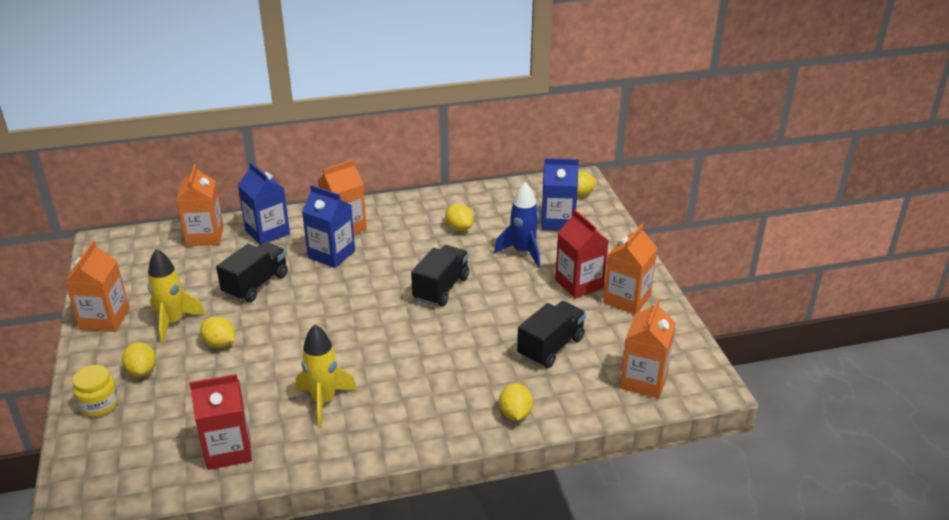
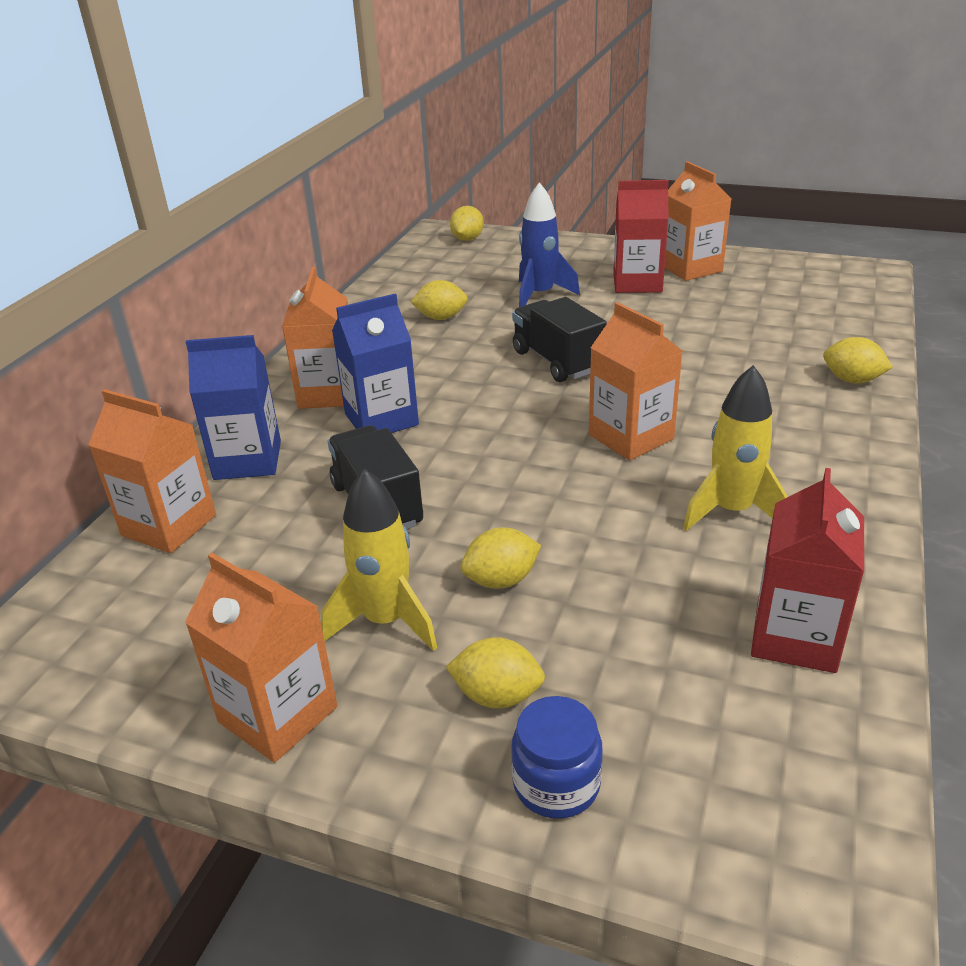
camera: 55 degrees left, 0 degrees up
yellow jar [72,365,119,417] -> blue jar [511,696,603,819]
black truck [517,301,586,368] -> none
blue carton [542,158,579,231] -> none
orange carton [620,299,676,398] -> orange carton moved to [589,302,683,461]

